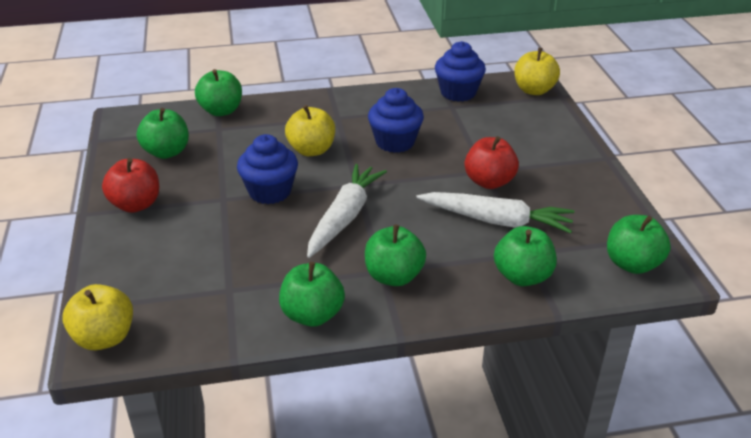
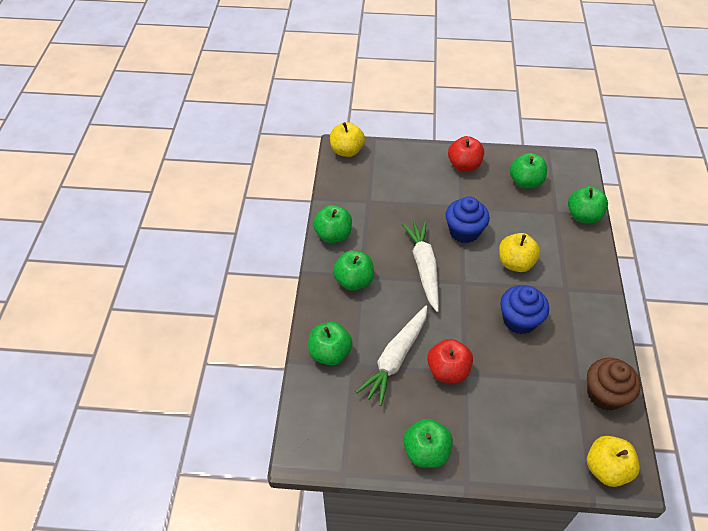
camera: 105 degrees right, 15 degrees up
white carrot [307,164,387,258] -> white carrot turned 135 degrees counterclockwise [402,221,439,312]
blue cupcake [435,41,486,102] -> brown cupcake [587,358,641,411]
green apple [607,215,671,274] -> green apple moved to [403,418,453,468]

